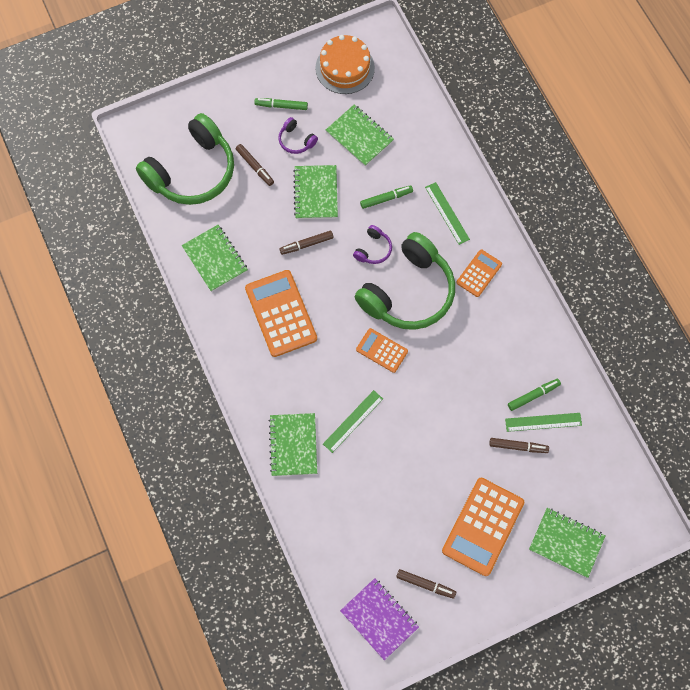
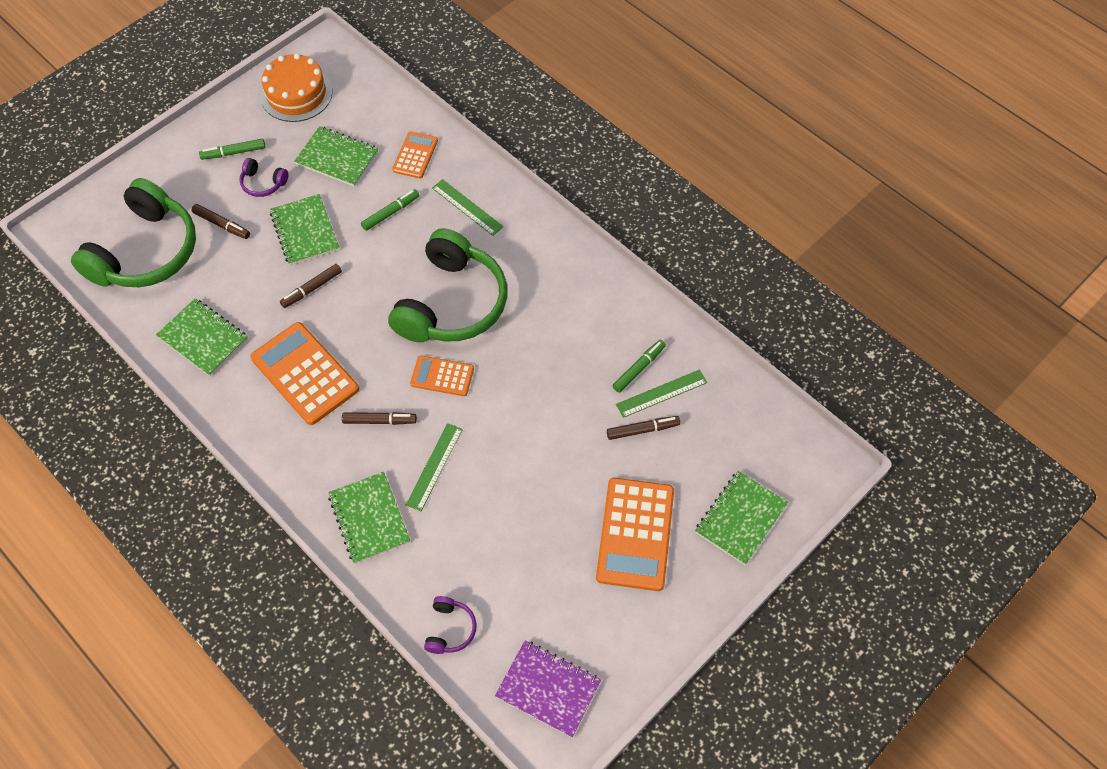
camera: 20 degrees left, 10 degrees down
purple headphones [353,225,392,264] -> purple headphones moved to [424,596,477,654]
brown marker [396,569,456,599] -> brown marker moved to [342,412,417,425]
orange calculator [456,249,502,297] -> orange calculator moved to [392,131,438,178]
green notebook [529,508,606,578] -> green notebook turned 60 degrees counterclockwise [695,471,788,565]

